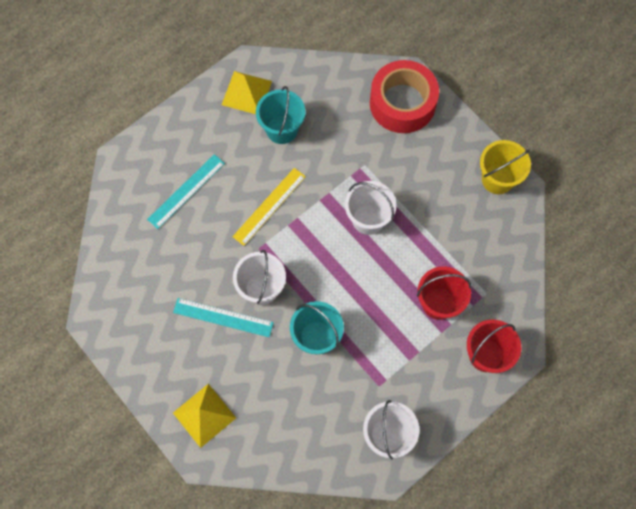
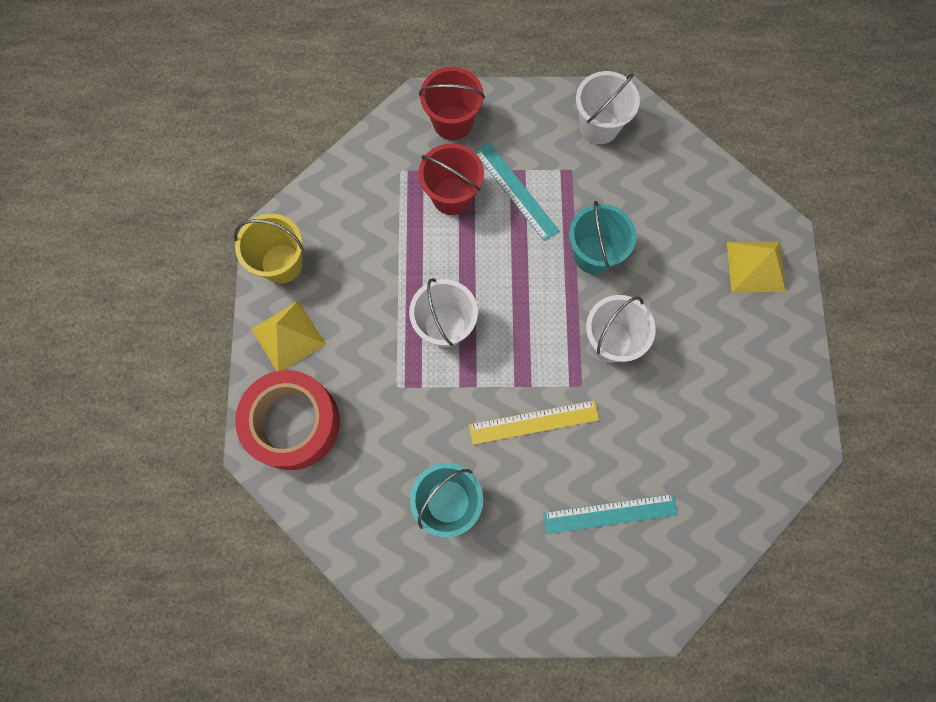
camera: 140 degrees left, 5 degrees up
turquoise ruler [173,298,274,337] -> turquoise ruler moved to [474,142,559,242]
yellow pyramid [222,71,272,114] -> yellow pyramid moved to [251,300,326,371]

